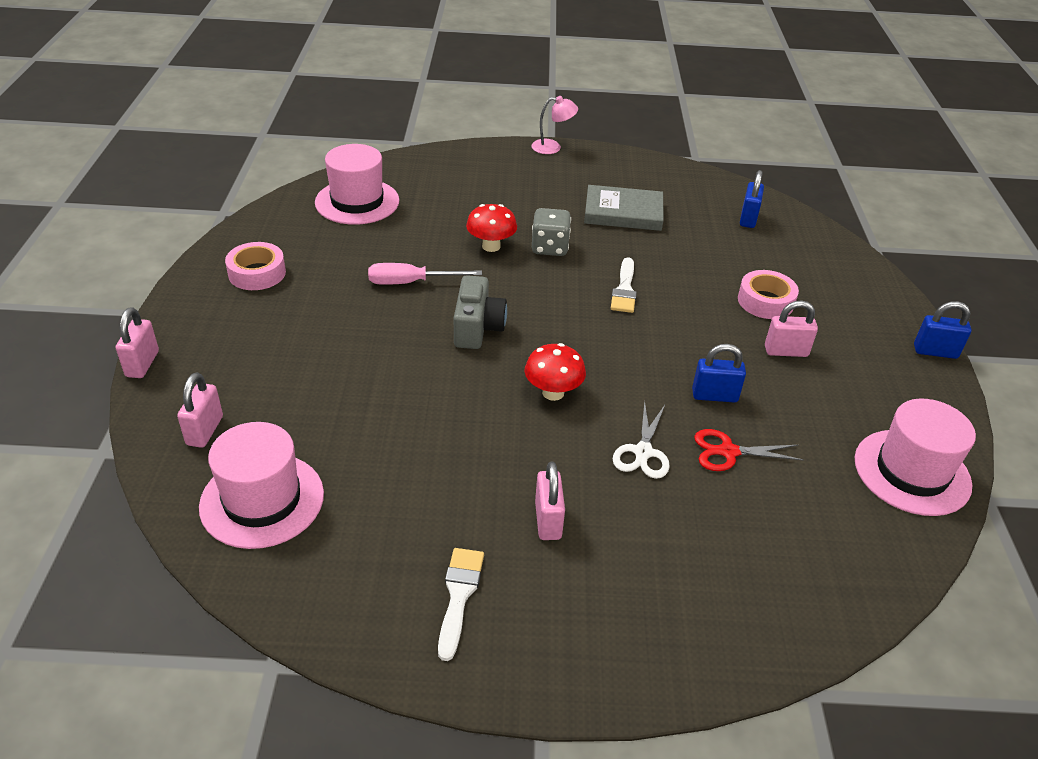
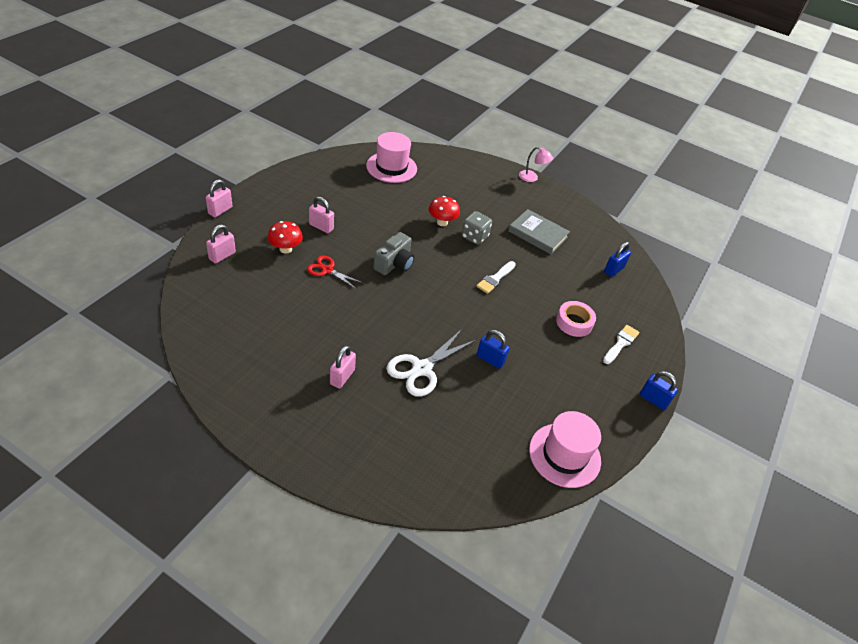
camera: 25 degrees right, 5 degrees up
pink hat [199,422,324,549] -> none
pink tape [225,242,286,290] -> none
pink screwdriver [368,263,482,285] -> none
white brush [438,548,484,661] -> white brush moved to [603,325,639,364]
red mushroom [525,343,586,401] -> red mushroom moved to [267,221,303,254]
white scissors [613,401,670,479] -> white scissors [386,329,476,397], size x1.59
red scissors [694,429,804,471] -> red scissors moved to [307,256,363,289]
pink padlock [765,300,818,357] -> pink padlock moved to [309,197,334,233]

